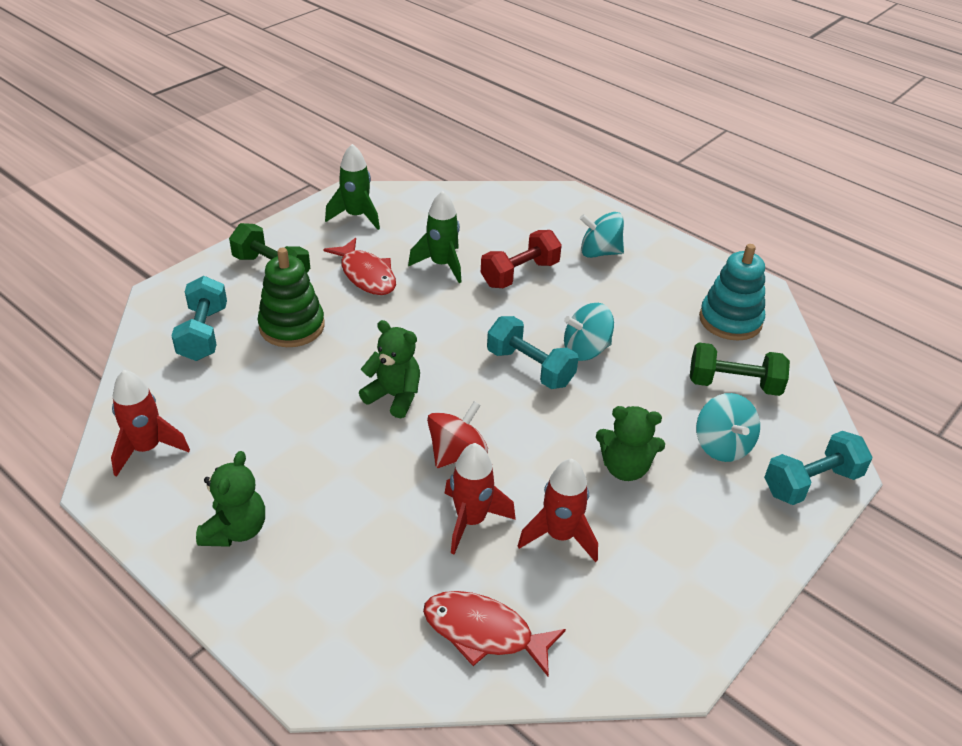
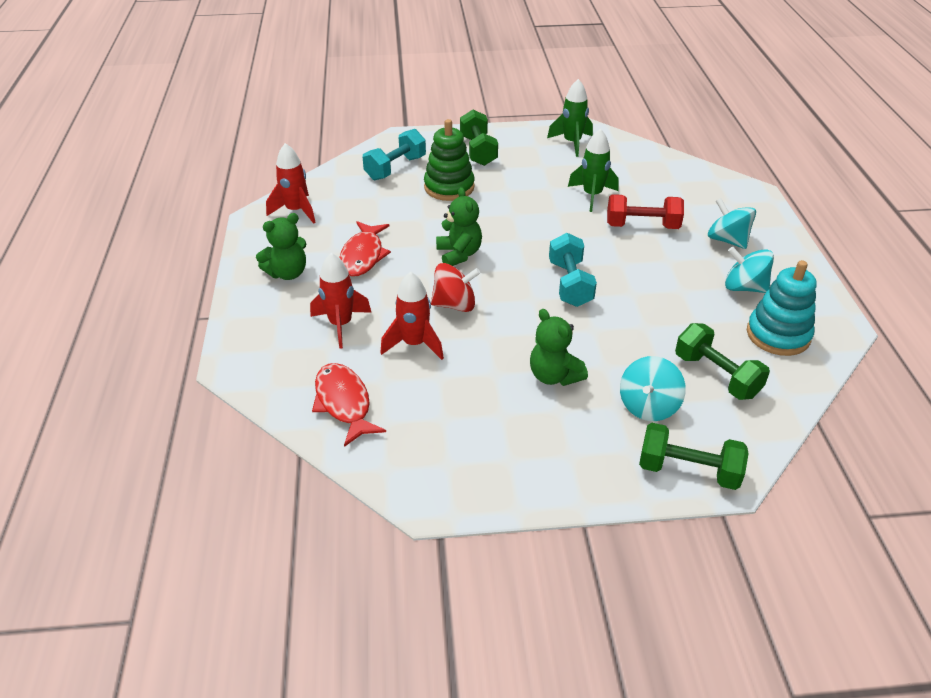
camera: 45 degrees right, 0 degrees up
red fish [323,238,396,295] -> red fish moved to [339,221,391,277]
red rocket [518,459,598,562] -> red rocket moved to [310,253,372,349]
turquoise spinning top [564,303,614,361] -> turquoise spinning top moved to [725,247,774,293]
turquoise dumbbell [764,431,872,505] -> green dumbbell [639,423,749,490]

